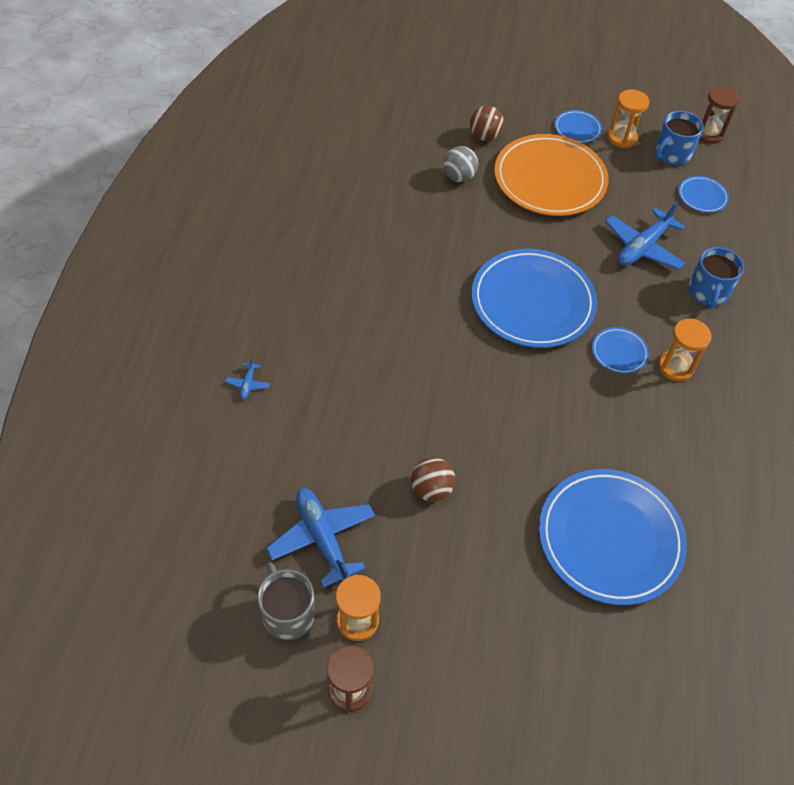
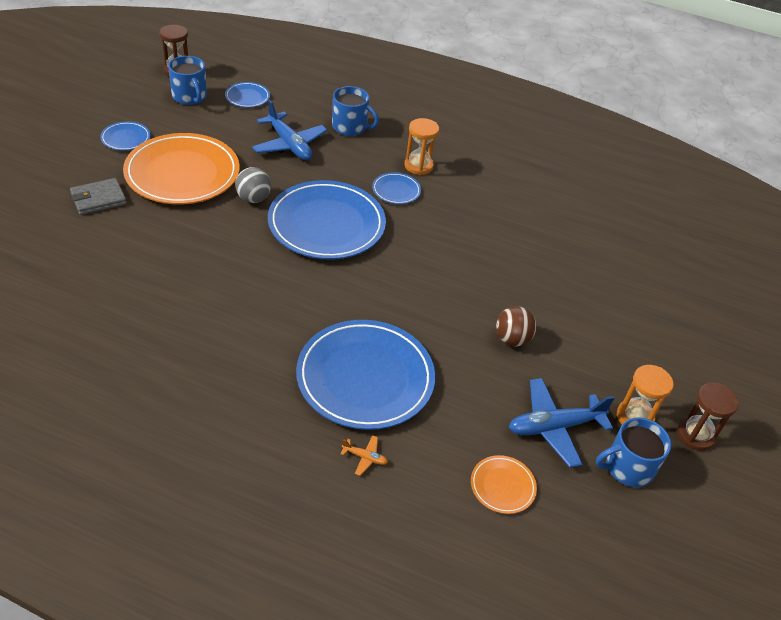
camera: 80 degrees left, 10 degrees down
blue plane [225,357,270,399] -> orange plane [341,435,388,476]
grey mug [257,562,315,640] -> blue mug [596,417,671,487]
grey ball [443,146,478,182] -> grey ball moved to [235,167,271,203]
brown ball [470,106,504,141] -> grey wallet [70,178,127,215]
blue plate [539,469,687,605] -> blue plate moved to [296,320,435,430]
orange hourglass [608,89,649,148] -> none
none -> orange plate [471,455,537,514]

